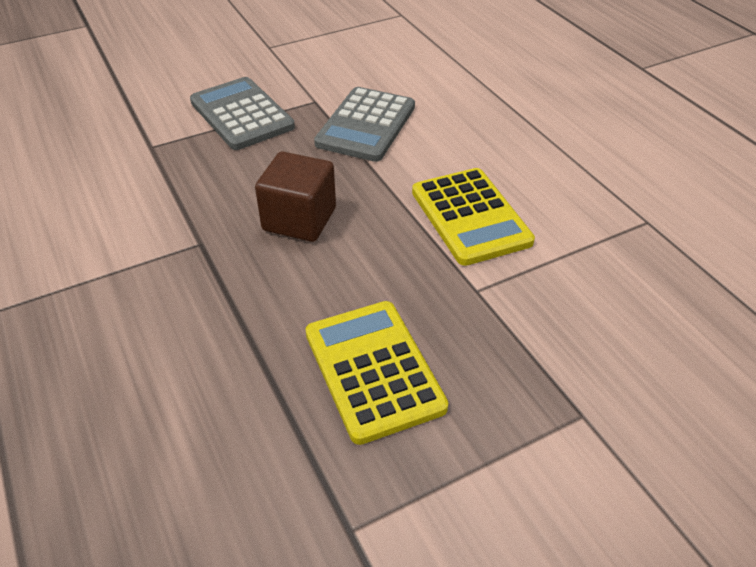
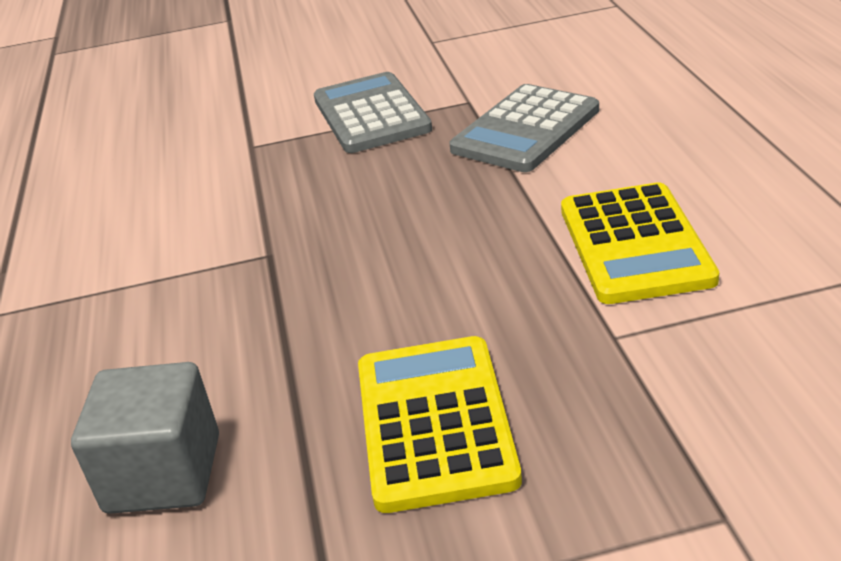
camera: 20 degrees right, 10 degrees down
brown cube [255,152,336,242] -> none
none -> grey cube [71,362,219,514]

